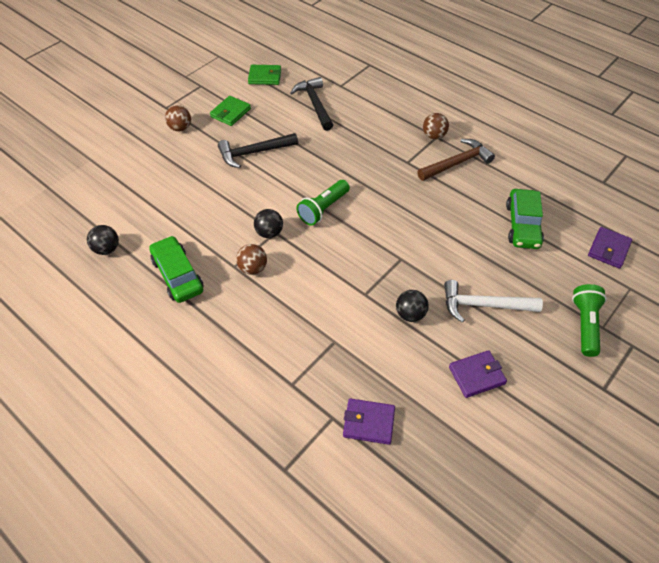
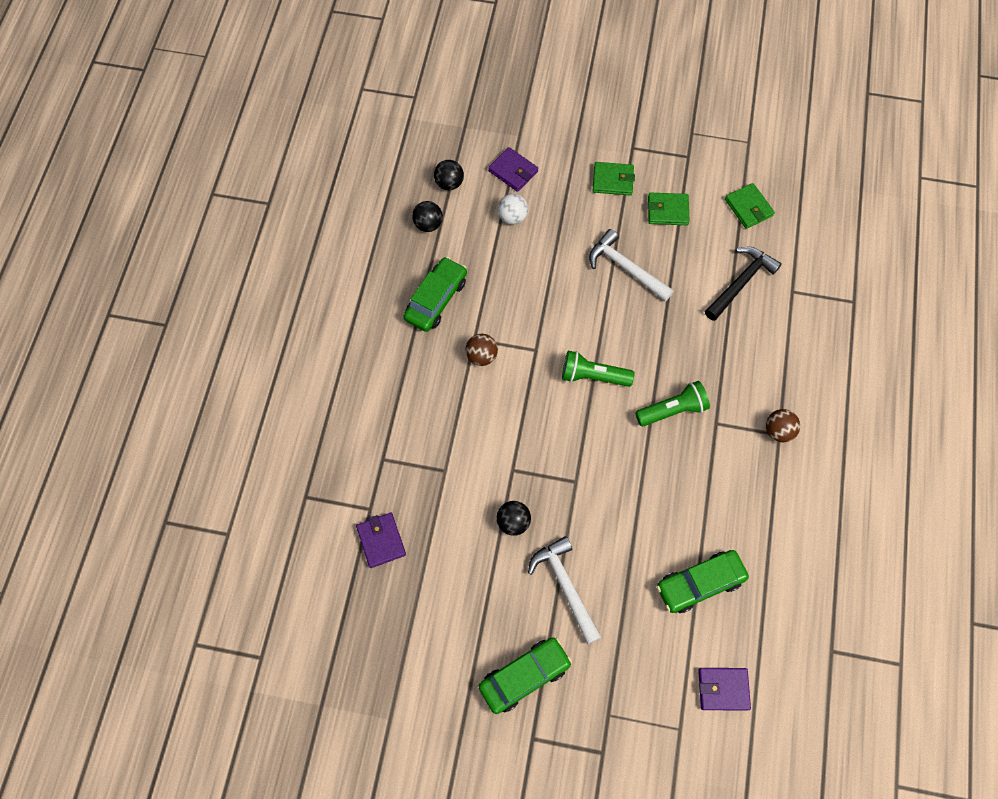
camera: 60 degrees right, 15 degrees up
brown ball [165,105,191,131] -> green wallet [593,162,635,196]
black hammer [218,133,298,168] -> white hammer [589,229,674,302]
black ball [254,209,283,238] -> black ball moved to [434,160,464,190]
brown hammer [417,139,495,181] -> none
purple wallet [449,350,507,398] -> purple wallet moved to [488,147,538,192]
green flashlight [572,284,607,357] -> green flashlight moved to [635,381,710,426]
none -> green car [478,637,572,714]
none -> white ball [498,194,528,225]

